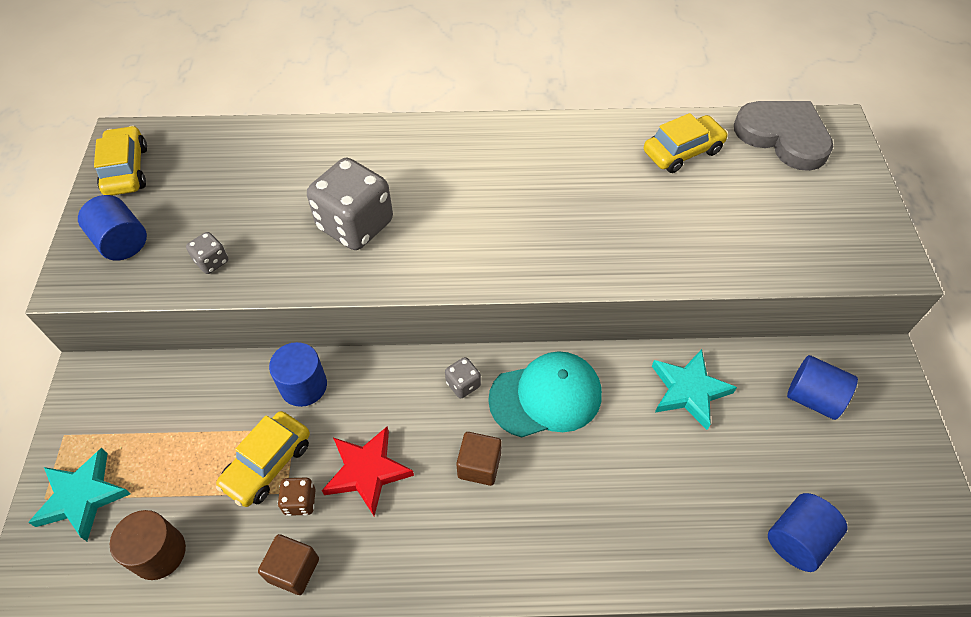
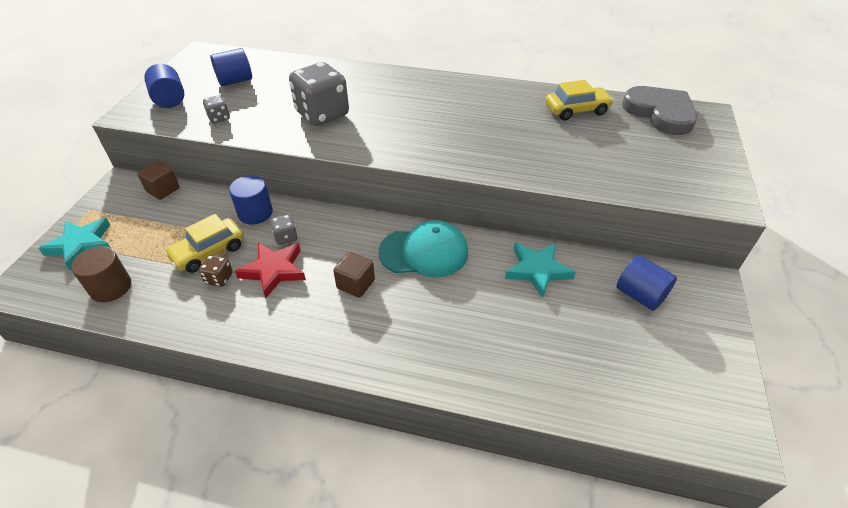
camera: 15 degrees right, 10 degrees down
yellow car [94,125,147,196] -> none
brown cube [258,534,319,595] -> brown cube moved to [137,161,180,200]
grey dice [445,357,481,398] -> grey dice moved to [271,215,298,245]
blue cylinder [768,493,847,572] -> blue cylinder moved to [210,48,252,86]

